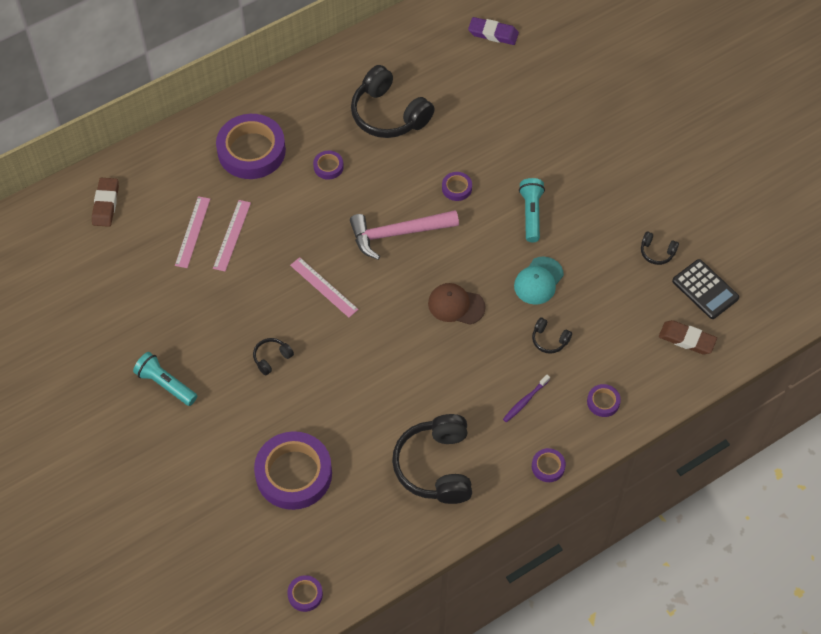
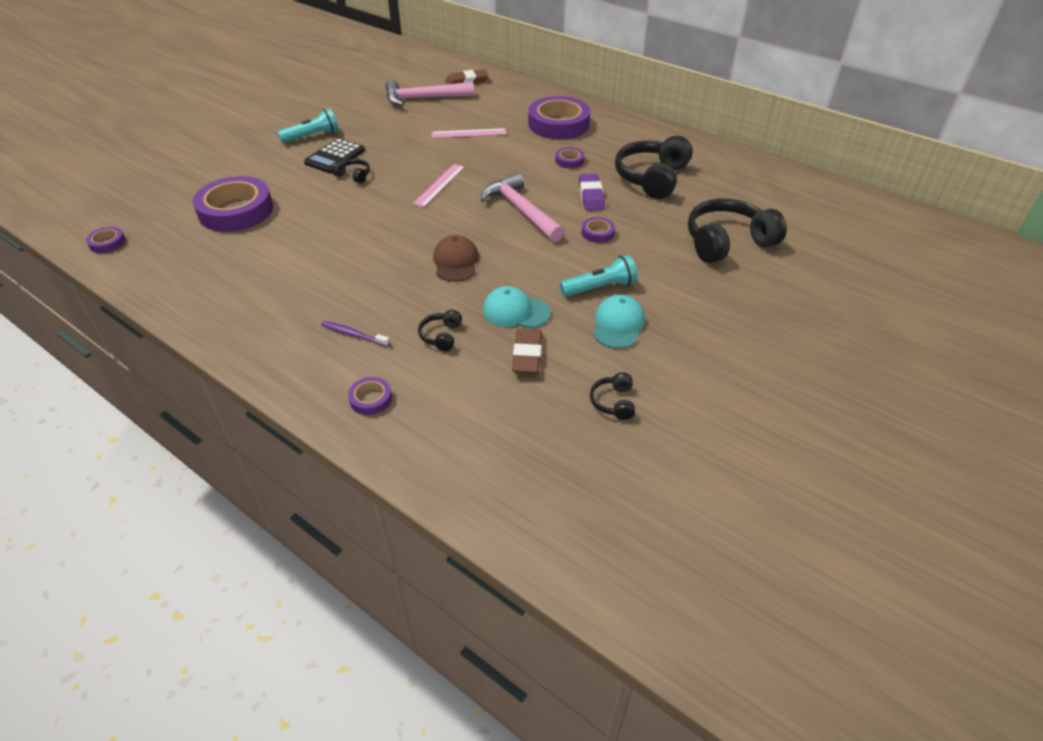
camera: 70 degrees right, 15 degrees down
turquoise flashlight [133,352,197,406] -> turquoise flashlight turned 45 degrees clockwise [277,108,339,143]
pink ruler [175,196,210,268] -> none
black headphones [392,414,472,504] -> black headphones moved to [688,199,787,263]
purple eraser [468,17,519,45] -> purple eraser moved to [579,174,605,211]
purple tape [532,448,566,482] -> none
brown eraser [659,320,717,354] -> brown eraser moved to [512,329,542,374]
black calculator [672,259,739,319] -> black calculator moved to [304,138,365,173]
none -> pink hammer [386,80,474,106]
none -> turquoise cap [593,295,645,349]

